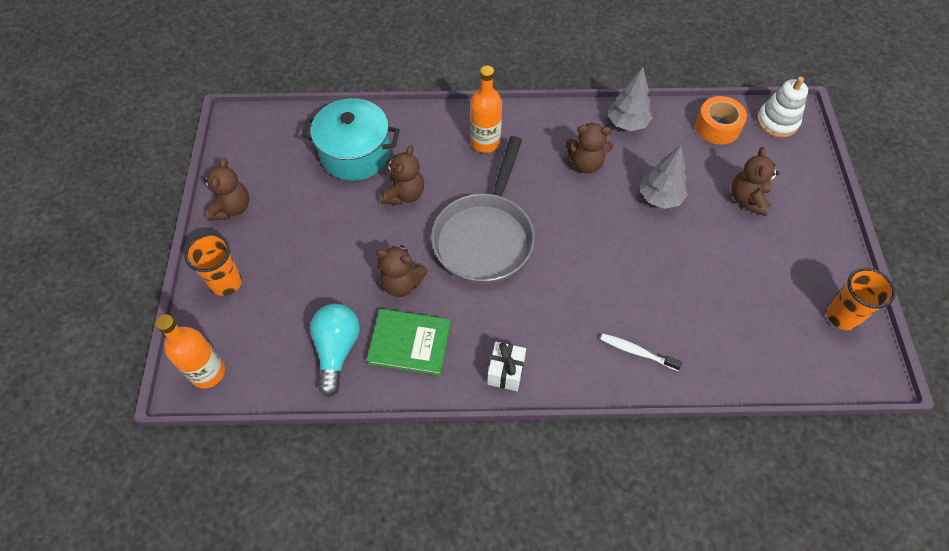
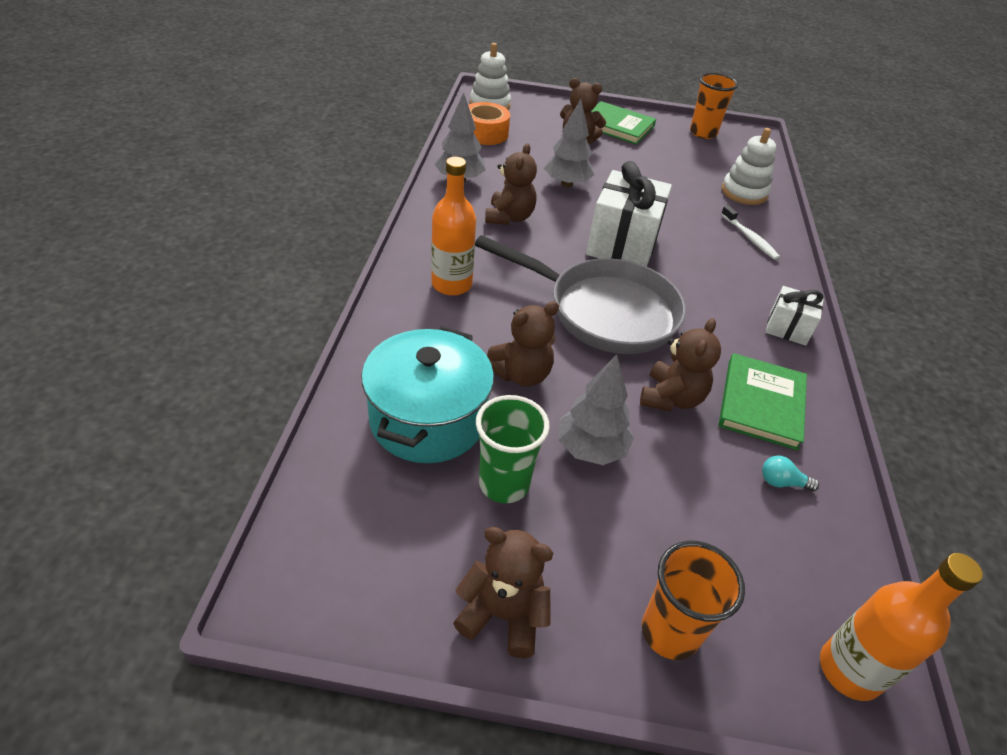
camera: 85 degrees left, 15 degrees down
turquoise light bulb [310,304,360,397] -> turquoise light bulb [762,456,819,491], size x0.45
brown teddy bear [380,145,424,205] -> brown teddy bear turned 120 degrees clockwise [487,301,559,387]
white toothbrush [600,334,682,371] -> white toothbrush turned 60 degrees counterclockwise [721,205,780,260]
none -> green cup [476,395,550,503]
none -> grey tree [558,355,634,465]
none -> white gift [586,161,672,267]
none -> green book [591,101,656,145]
none -> white stacking toy [722,128,776,205]

